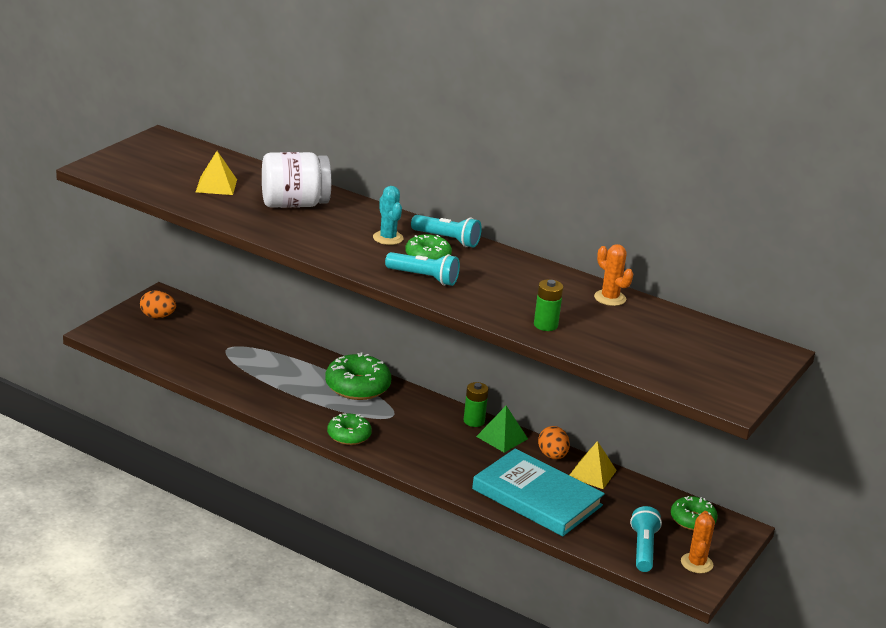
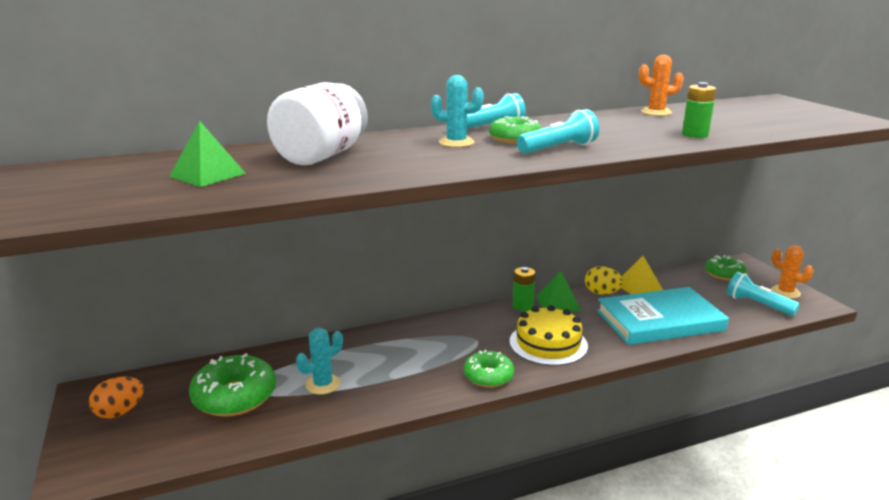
camera: 50 degrees left, 5 degrees down
yellow pyramid [196,151,237,195] -> green pyramid [169,121,246,187]
green donut [325,352,391,400] -> green donut moved to [189,353,276,417]
orange egg [538,426,570,459] -> yellow egg [585,266,623,295]
none -> turquoise cactus [296,328,343,395]
none -> yellow cake [509,305,588,366]

